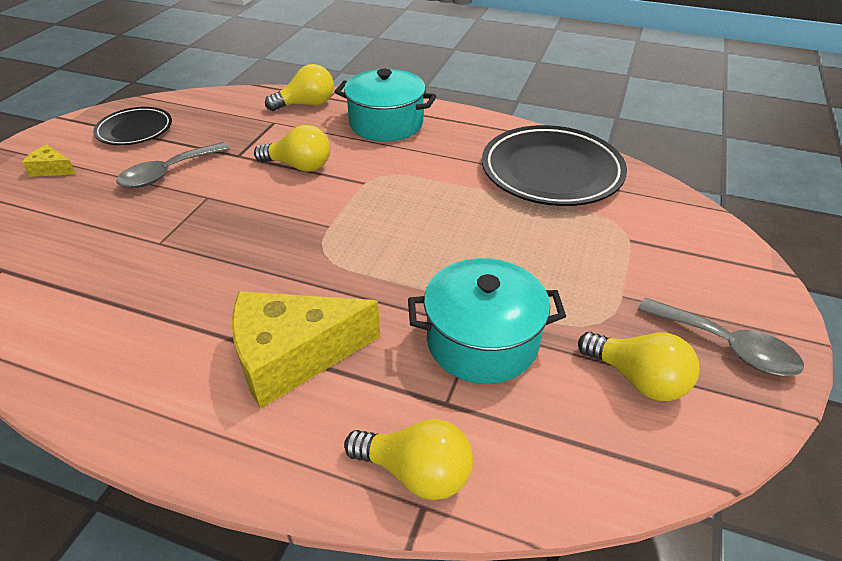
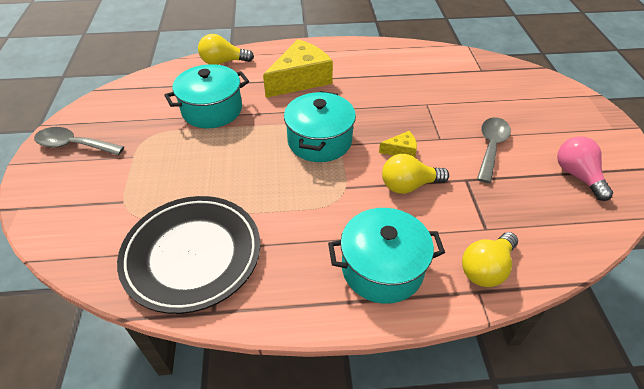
camera: 155 degrees right, 5 degrees up
yellow cheese [22,144,76,177] -> yellow cheese moved to [379,131,417,157]
black plate [93,107,172,145] -> pink light bulb [557,136,613,201]
yellow light bulb [578,332,700,401] -> none
none -> turquoise pot [284,91,356,162]

